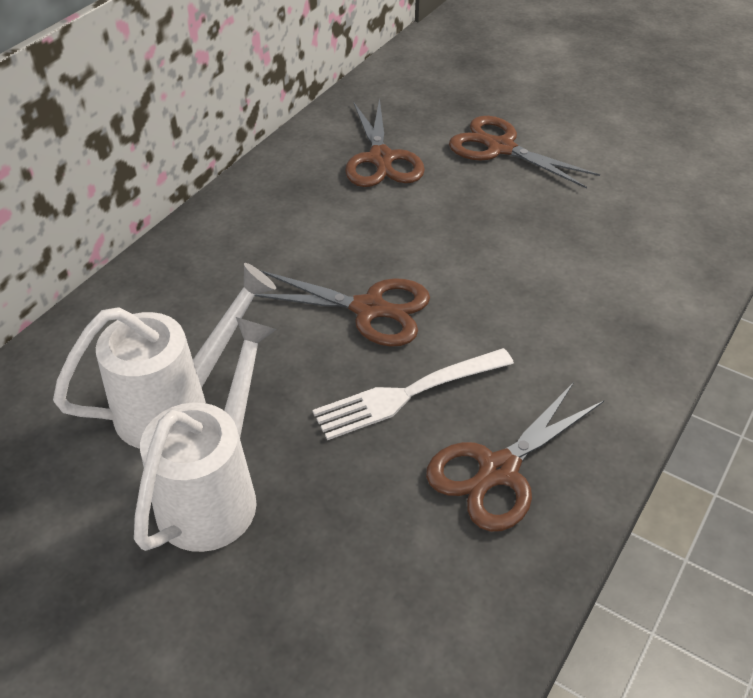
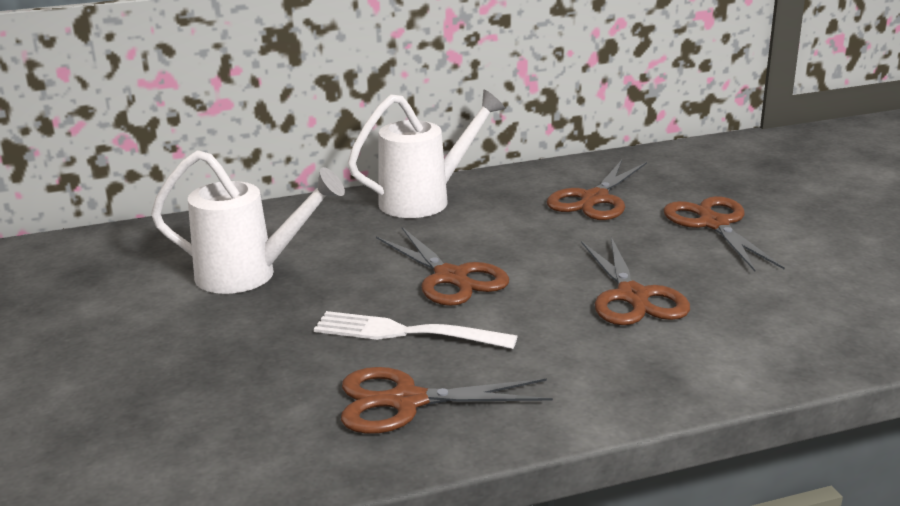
camera: 40 degrees right, 20 degrees down
white watering can [134,317,276,552] -> white watering can moved to [348,89,505,218]
none -> brown scissors [581,237,690,325]

